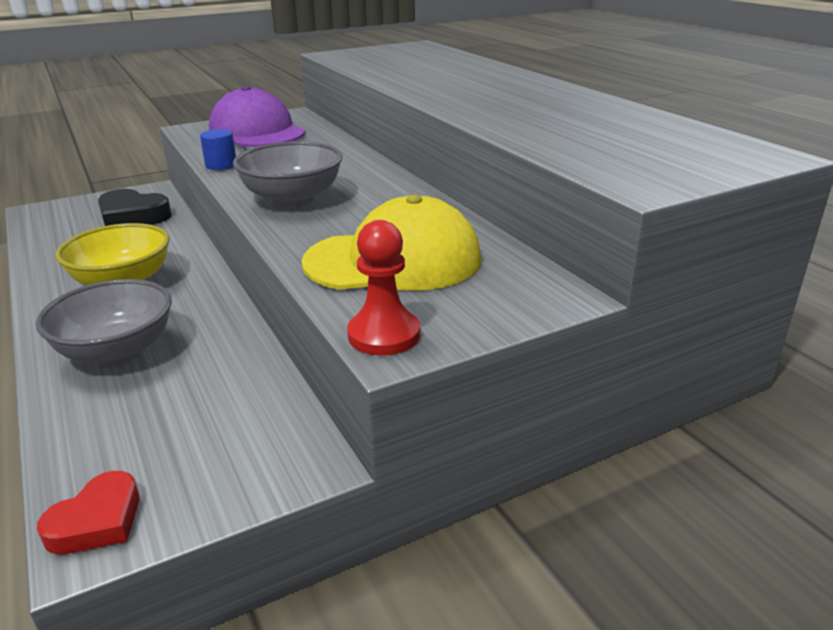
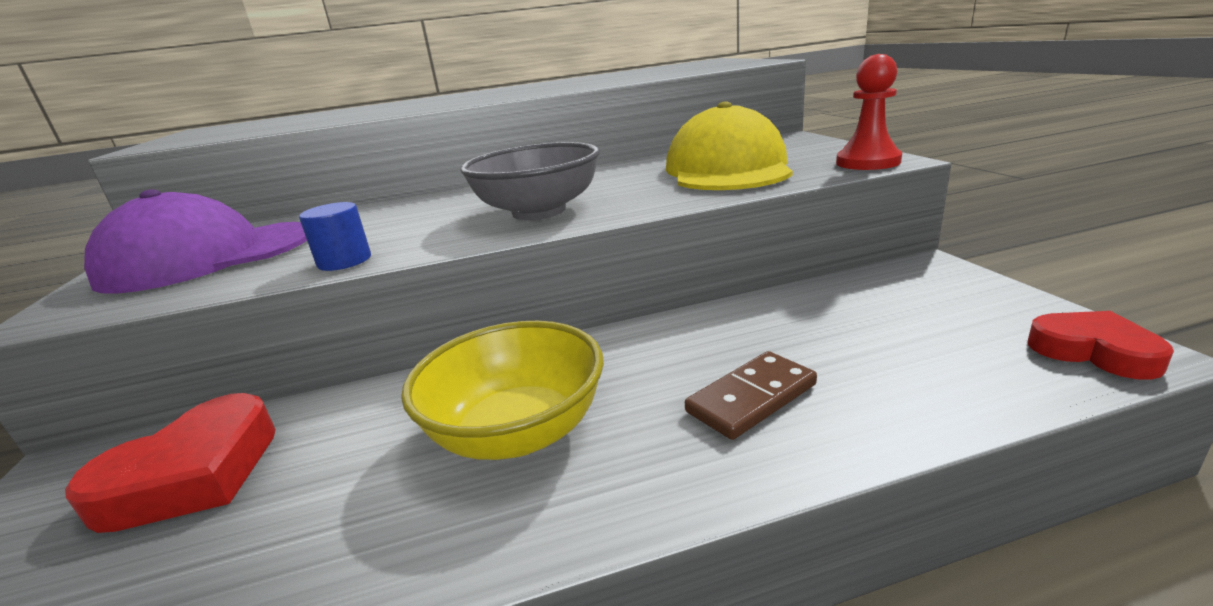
camera: 75 degrees left, 5 degrees down
grey bowl [36,279,172,365] -> brown domino [685,351,817,440]
black heart [98,189,172,226] -> red heart [65,393,276,533]

